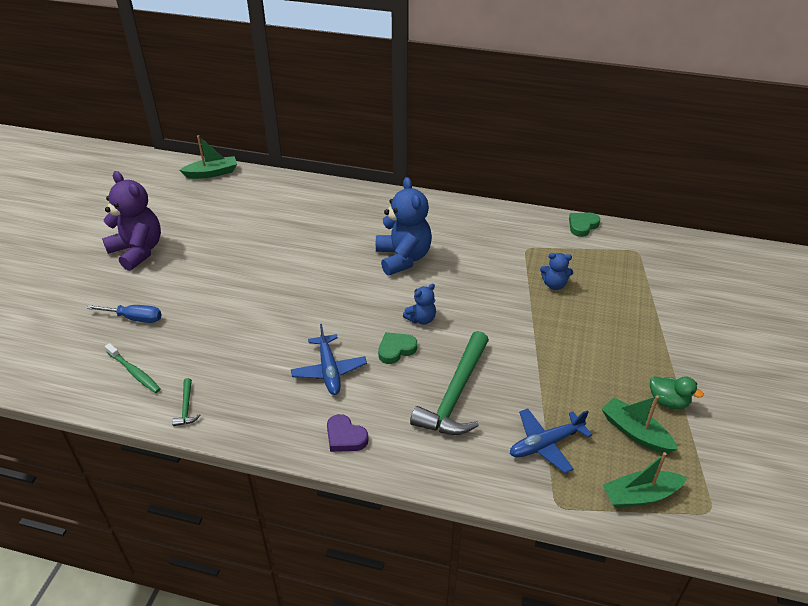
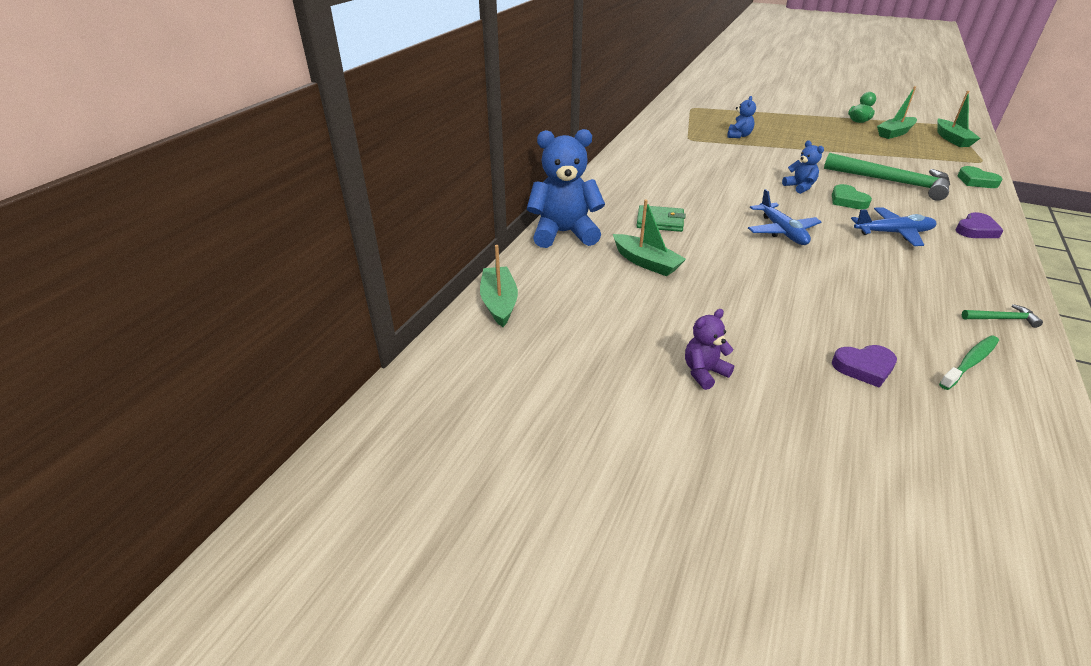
camera: 80 degrees left, 5 degrees down
blue screwdriver [86,305,162,323] -> purple heart [832,345,897,388]
purple teddy bear [102,171,161,271] -> purple teddy bear [685,309,734,390], size x0.50
blue teddy bear [376,177,432,276] -> blue teddy bear moved to [527,129,605,248]
blue plane [510,408,592,473] -> blue plane moved to [748,189,821,245]
green heart [569,213,600,237] -> green heart moved to [957,166,1002,188]
none -> green boat [613,200,686,276]
none -> green wallet [637,205,686,232]

